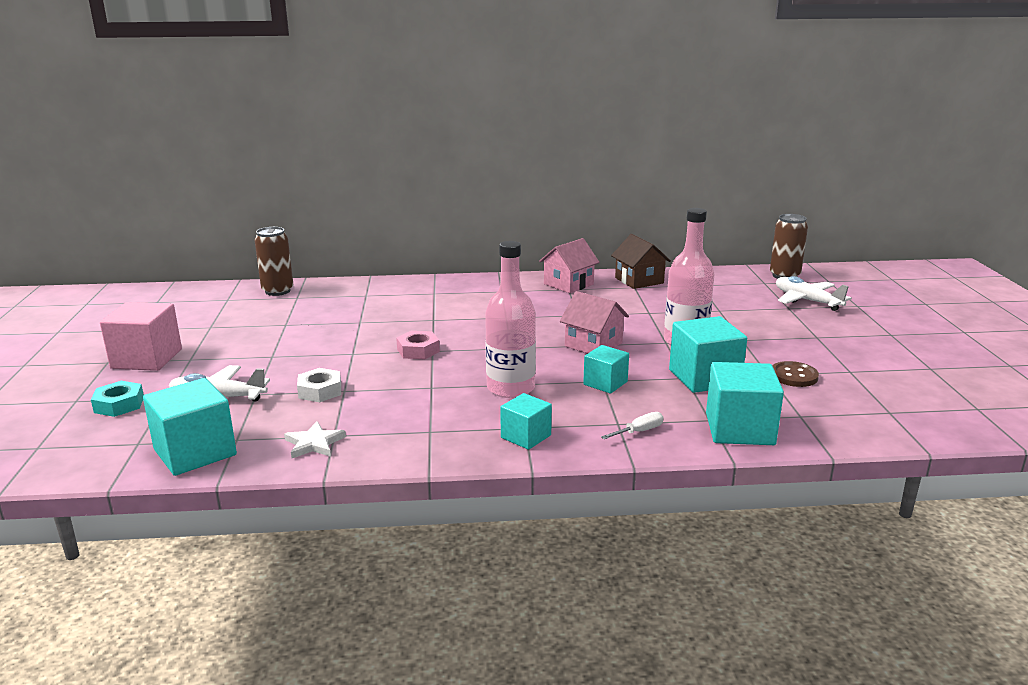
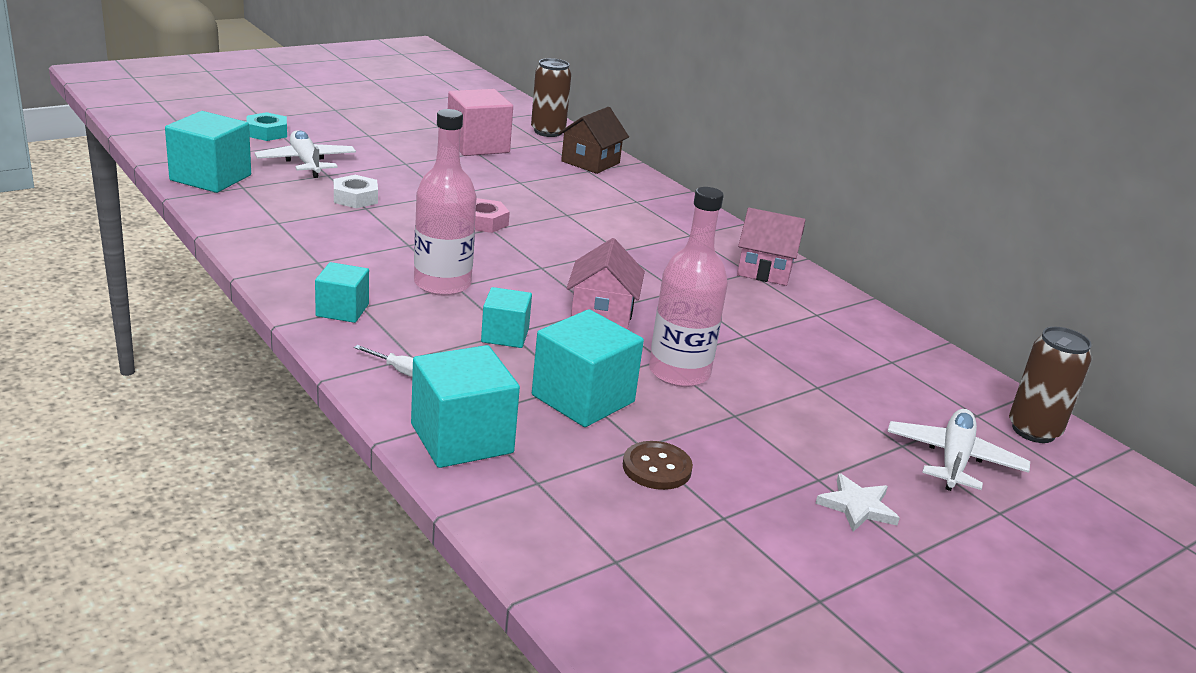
camera: 55 degrees right, 5 degrees up
pink cube [100,302,182,371] -> pink cube moved to [448,89,513,156]
white star [284,421,346,458] -> white star moved to [815,473,900,532]
brown house [611,234,671,289] -> brown house moved to [558,107,629,174]

